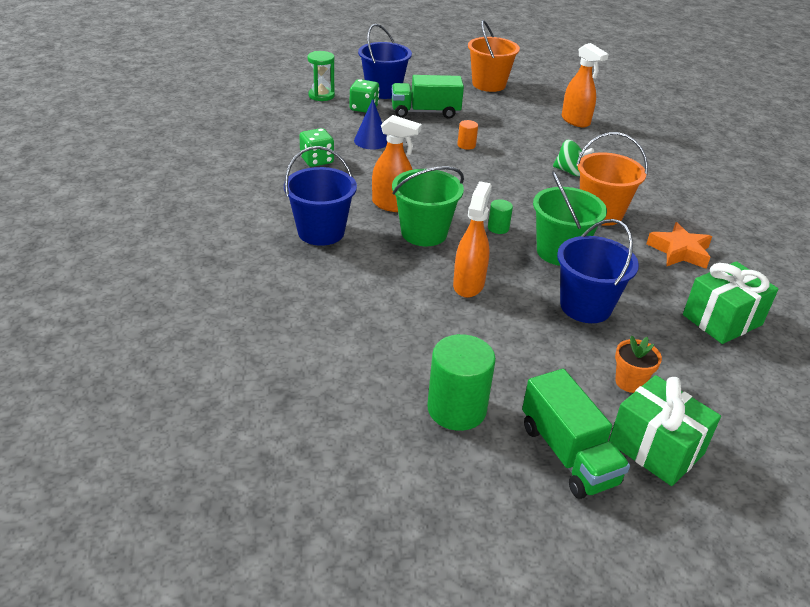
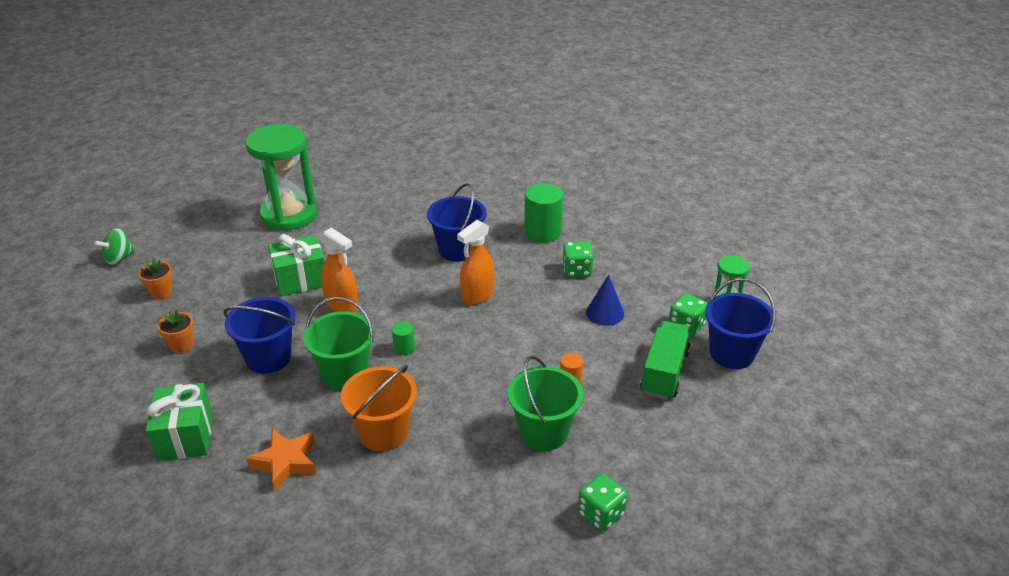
camera: 115 degrees right, 0 degrees up
green bucket [392,166,464,246] -> green bucket moved to [508,355,583,451]
green cylinder [427,334,496,431] -> green cylinder moved to [524,183,563,243]
orange bucket [468,20,520,92] -> none
green truck [522,369,630,499] -> orange flower pot [138,258,172,299]
green spinning top [553,140,594,176] -> green spinning top moved to [94,228,135,265]
orange spray bottle [562,43,609,127] -> green dice [578,474,628,531]
green gift [609,375,721,486] -> green gift moved to [268,234,325,296]
none -> green hourglass [246,124,317,231]

